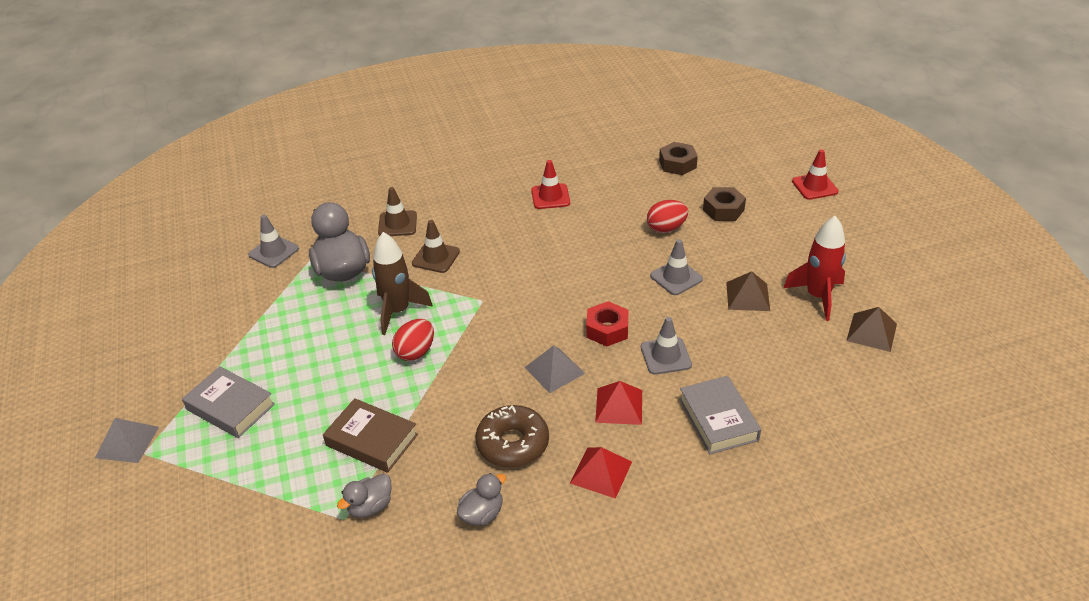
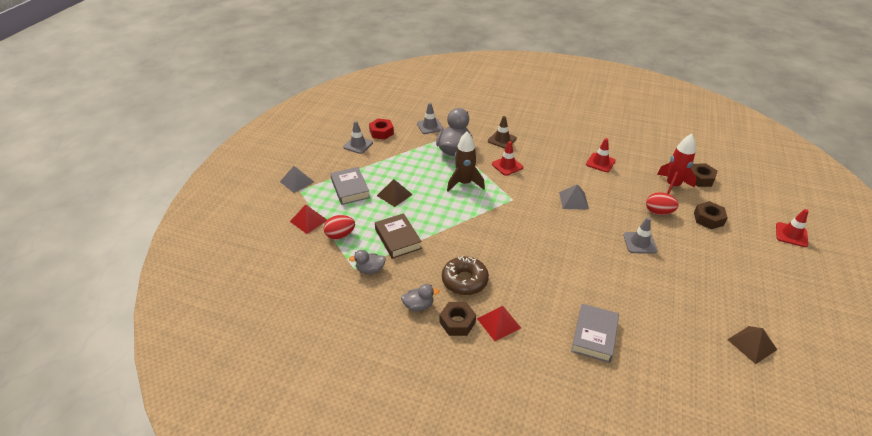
camera: 35 degrees right, 0 degrees up
red egg [392,319,434,361] -> red egg moved to [324,215,355,240]
brown traffic cone [412,220,460,273] -> red traffic cone [492,141,523,176]
grey pyramid [524,345,585,393] -> grey pyramid moved to [559,184,589,209]
red nut [586,301,628,347] -> red nut moved to [369,119,394,140]
red pyramid [595,381,642,425] -> red pyramid moved to [290,204,327,234]
grey traffic cone [641,317,692,374] -> grey traffic cone moved to [343,121,373,154]
brown pyramid [726,271,770,311] -> brown pyramid moved to [377,179,413,207]
red rocket [783,216,846,321] -> red rocket moved to [657,134,697,194]
none -> brown nut [440,302,476,336]

